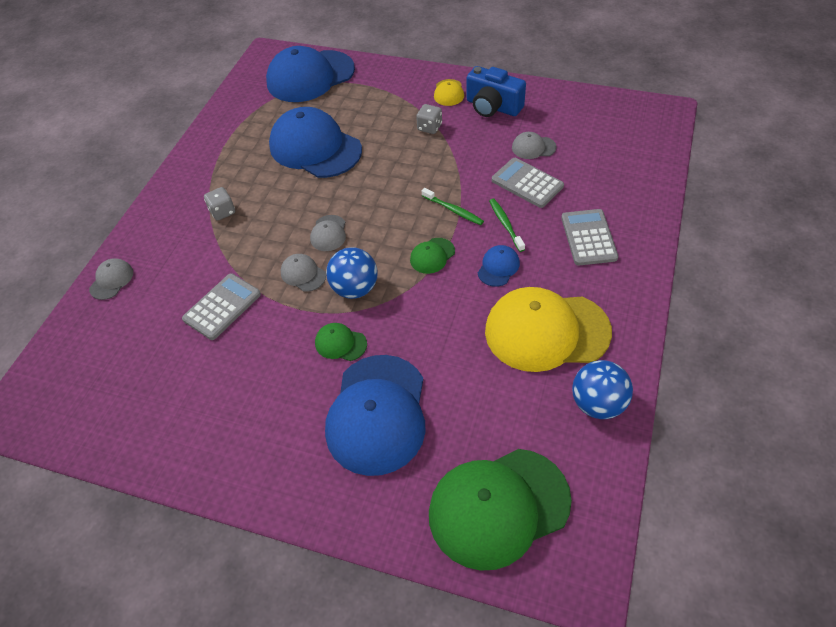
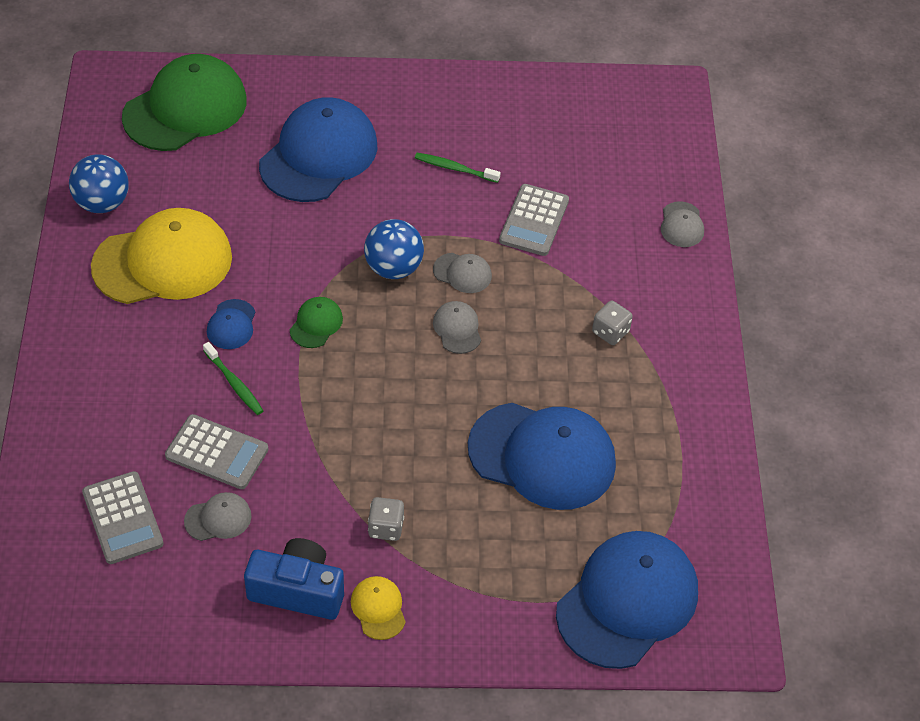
camera: 155 degrees right, 0 degrees up
green cap [315,323,367,361] -> none
blue cap [325,355,425,476] -> blue cap turned 45 degrees clockwise [259,97,378,202]
green toothbrush [422,188,484,225] -> green toothbrush moved to [415,153,501,183]
grey calculator [561,209,618,266] -> grey calculator moved to [82,471,164,564]

